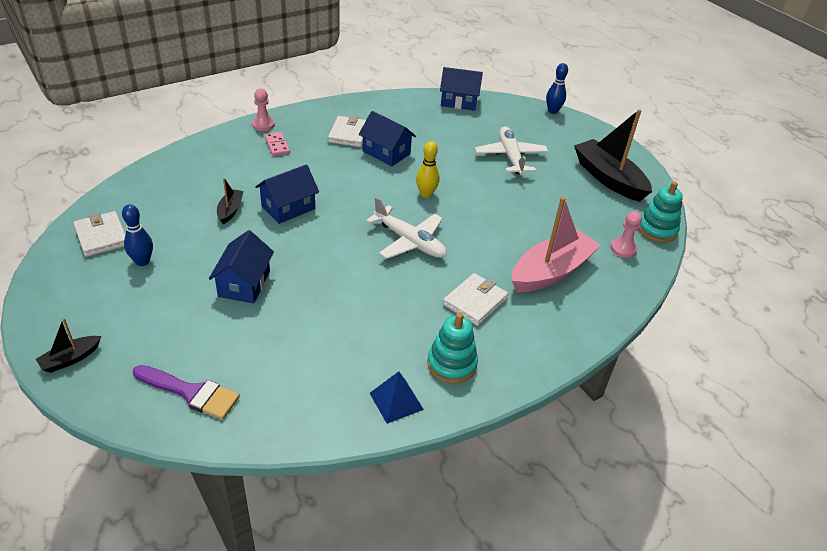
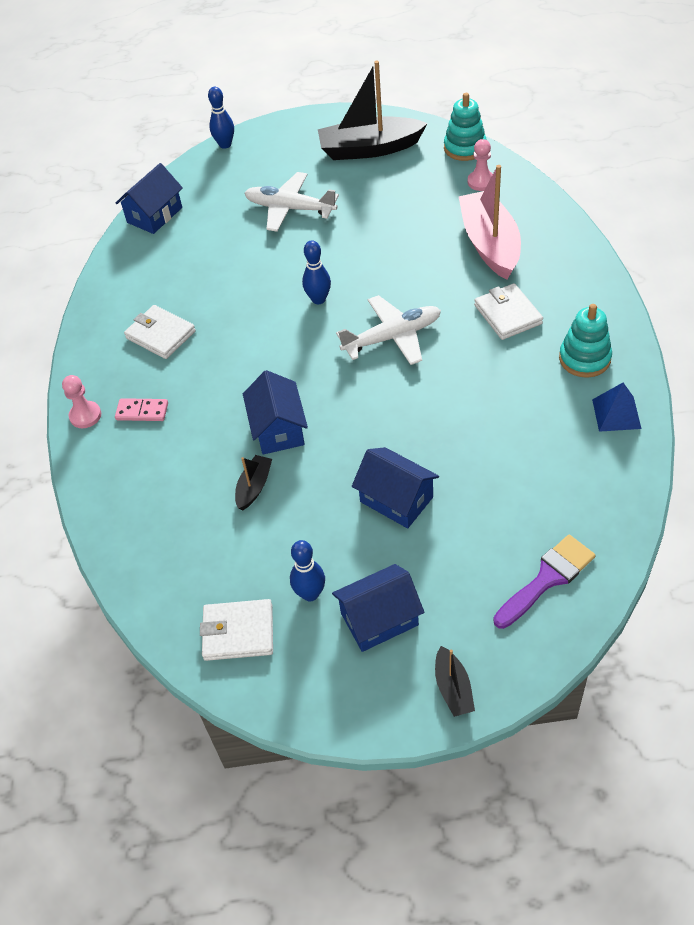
camera: 55 degrees left, 10 degrees up
black boat [217,178,244,224] -> black boat turned 75 degrees clockwise [235,455,272,510]
blue house [359,111,416,166] -> blue house moved to [332,564,424,652]
yellow bowling pin [416,141,439,198] -> blue bowling pin [302,240,331,304]

